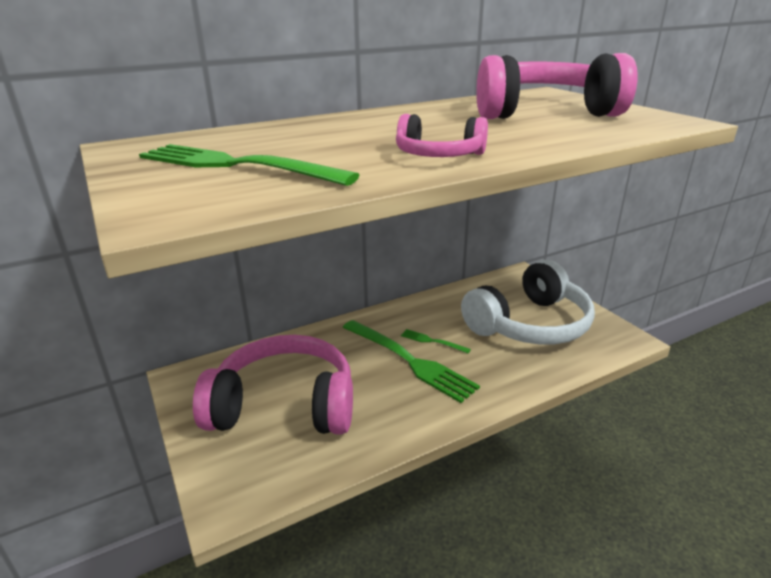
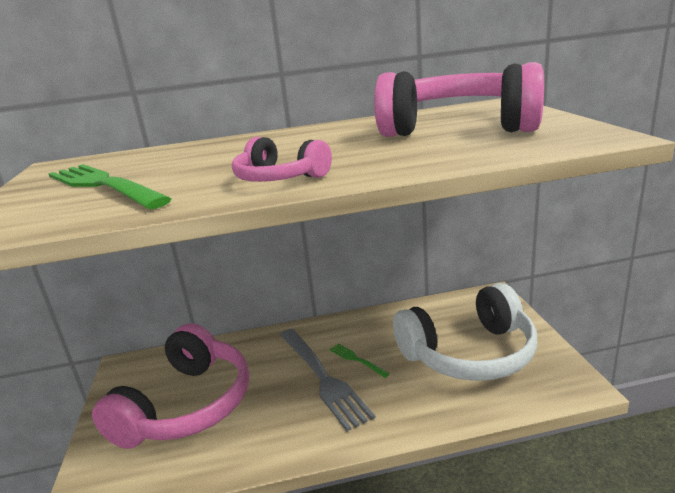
camera: 20 degrees right, 5 degrees down
pink headphones [193,335,353,435] -> pink headphones turned 90 degrees clockwise [92,323,249,449]
green fork [343,320,480,403] -> grey fork [280,329,376,431]

